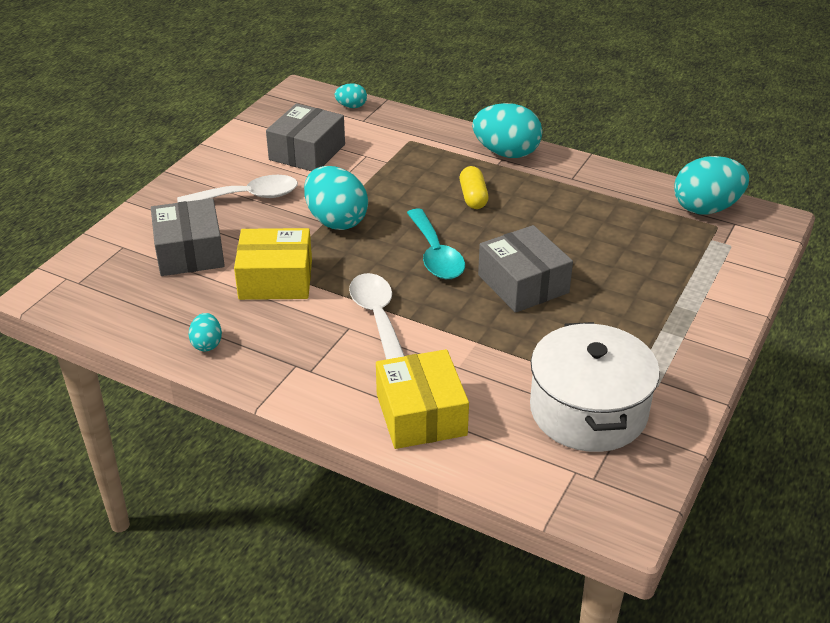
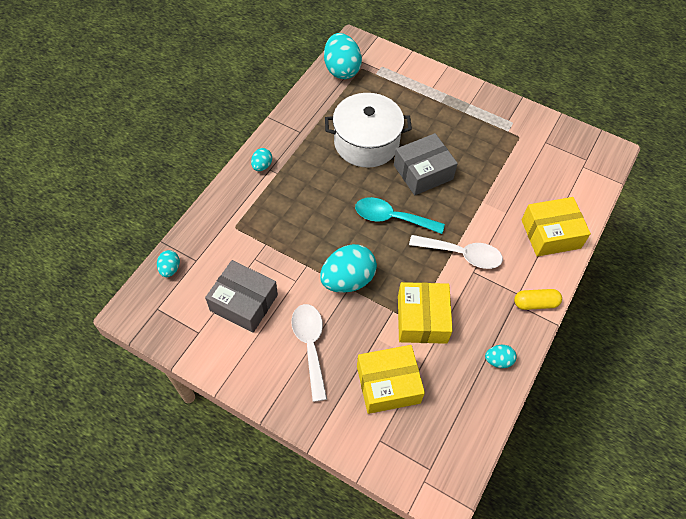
camera: 90 degrees left, 20 degrees up
grey box [151,198,225,276] -> yellow box [357,345,425,414]
white spoon [349,273,405,359] -> white spoon turned 150 degrees counterclockwise [409,235,503,269]
turquoise spoon [407,208,465,279] -> turquoise spoon turned 150 degrees counterclockwise [355,197,445,234]
yellow capsule [460,166,488,209] -> yellow capsule moved to [514,289,562,310]
turquoise egg [472,103,542,158] -> turquoise egg [251,148,272,171], size x0.49
white pot [530,322,660,452] -> white pot moved to [325,93,412,168]

